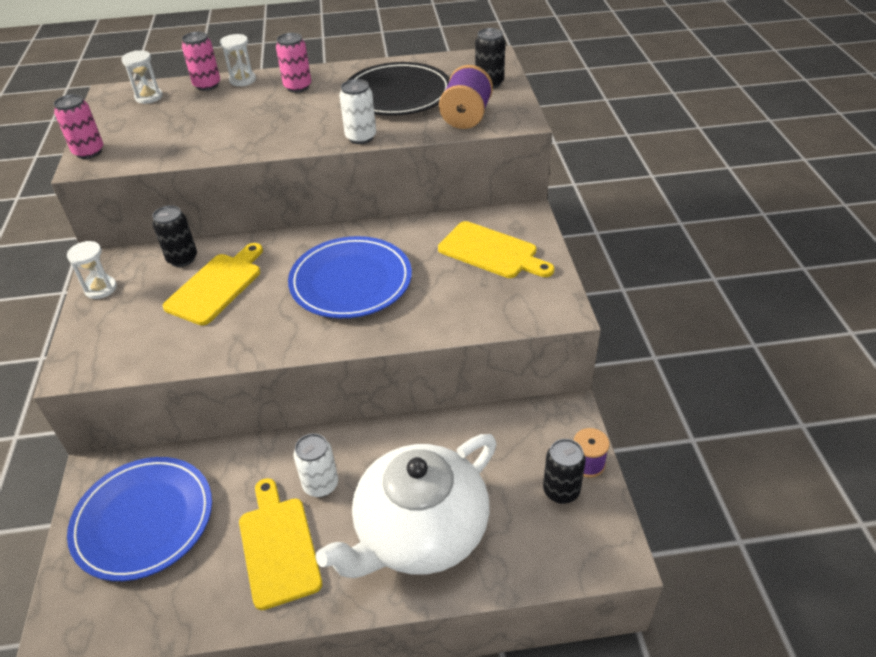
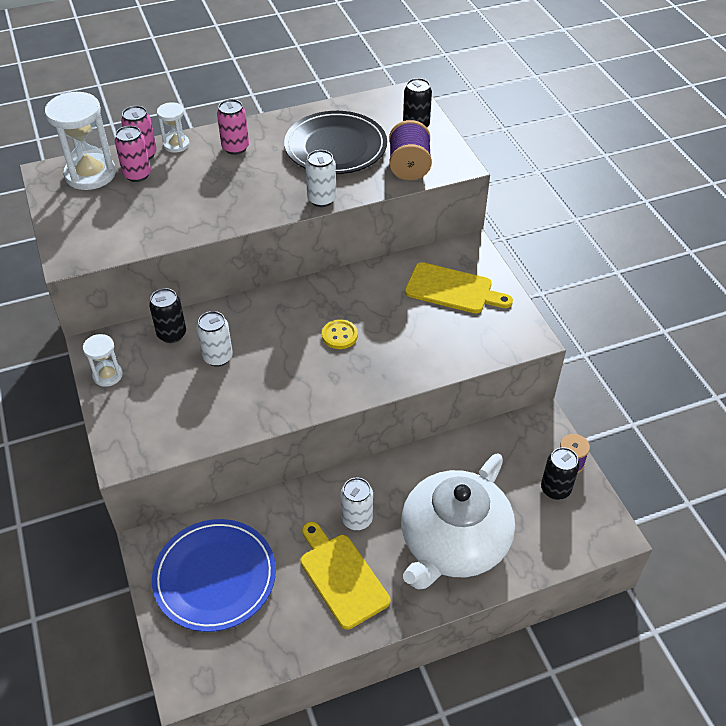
camera: 15 degrees left, 5 degrees up
pink can [54,94,103,159] -> pink can moved to [115,126,151,182]
white hourglass [121,50,163,104] -> white hourglass [45,92,116,190], size x1.87
yellow cutting board [163,243,263,325] -> white can [197,311,233,367]
blue plate [288,236,412,318] -> yellow button [322,319,358,349]

